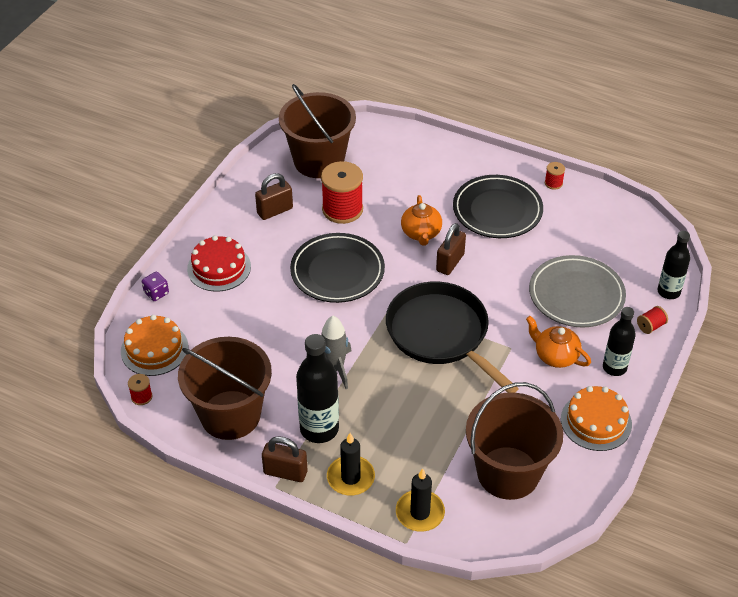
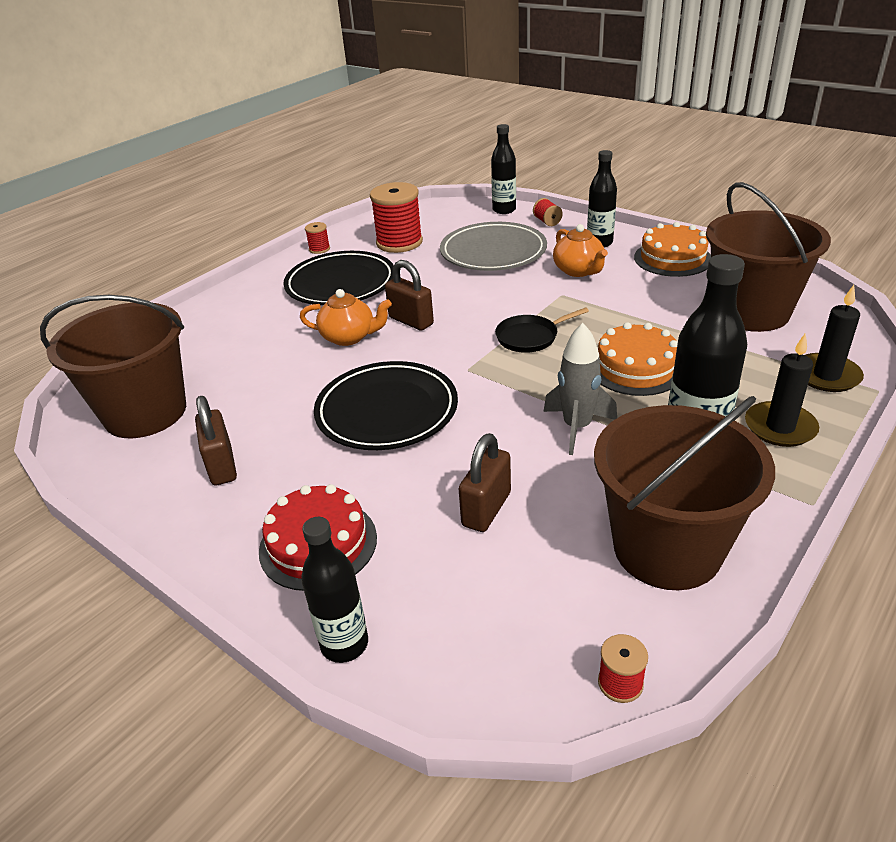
camera: 75 degrees left, 10 degrees down
orange cake [121,315,188,376] -> orange cake moved to [598,322,678,396]
purple dice [142,272,169,301] -> black bottle [301,517,368,663]
brown padlock [262,436,307,482] -> brown padlock moved to [459,433,511,532]
red spool [321,161,363,224] -> red spool moved to [370,182,423,253]
black pan [386,281,519,393] -> black pan [495,307,589,353], size x0.46
orange teapot [526,316,591,368] -> orange teapot turned 75 degrees counterclockwise [553,224,608,277]

